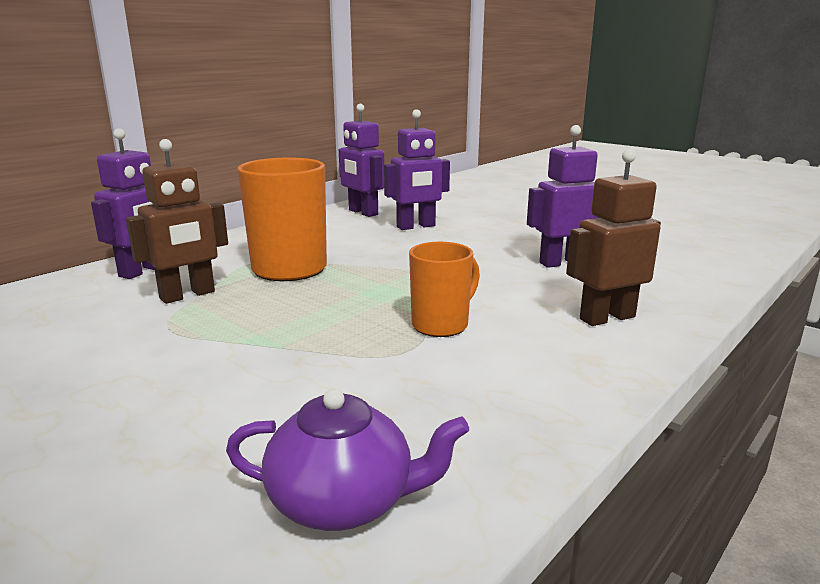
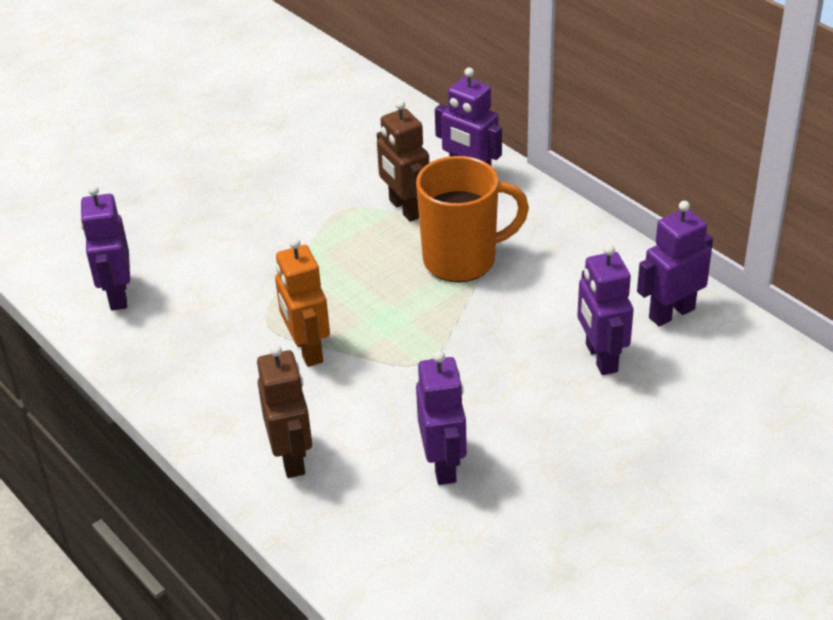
camera: 100 degrees right, 20 degrees up
purple teapot [226,389,469,531] -> purple robot [80,185,130,311]
orange mug [409,242,480,337] -> orange robot [275,238,330,367]

